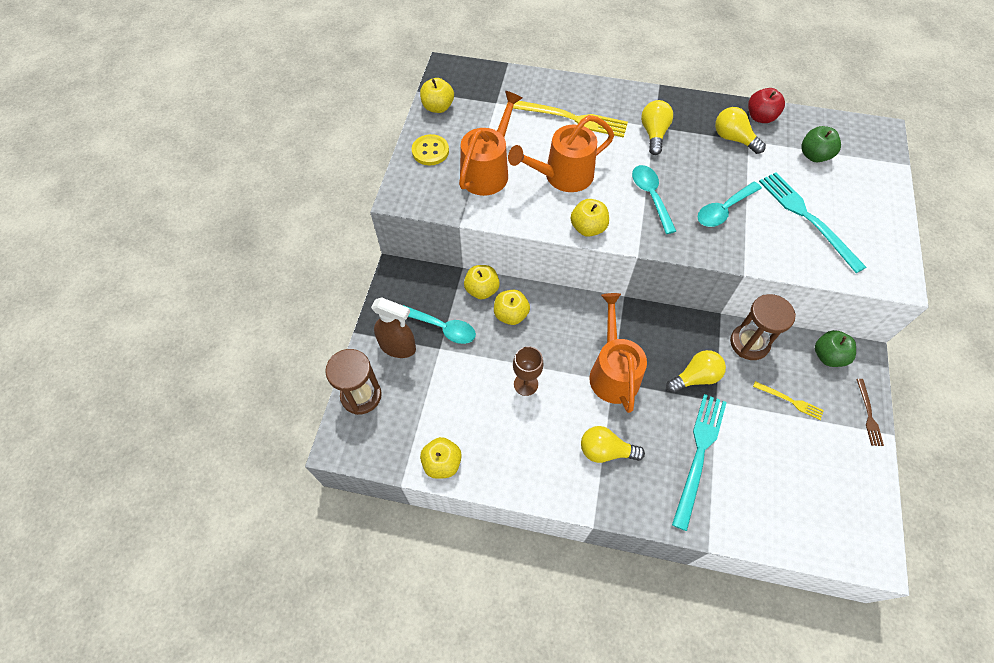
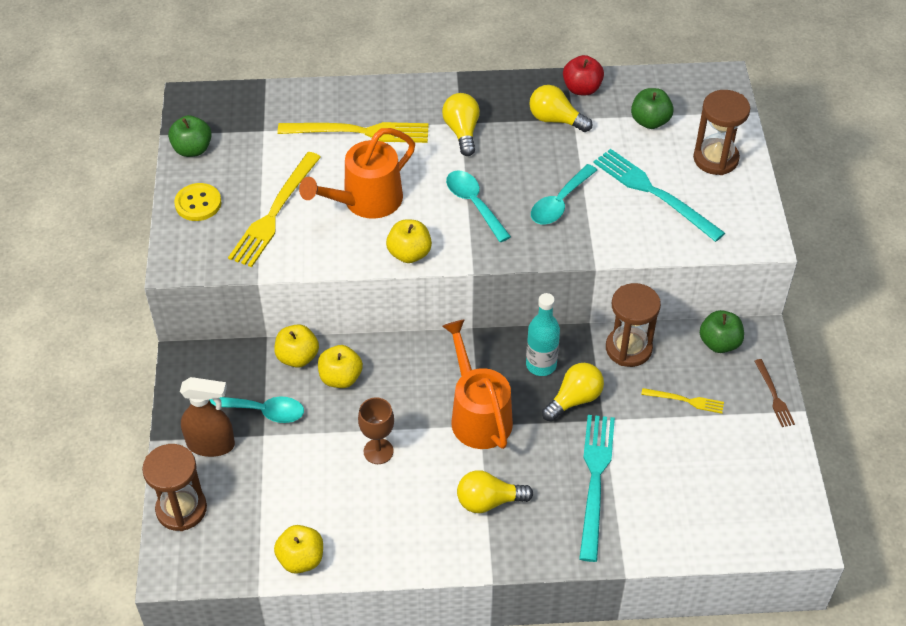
camera: 15 degrees left, 10 degrees down
yellow apple [420,78,454,113] -> green apple [168,115,212,157]
orange watering can [459,91,522,196] -> yellow fork [228,152,321,267]
none -> turquoise bottle [526,293,560,376]
none -> brown hourglass [693,90,750,175]

